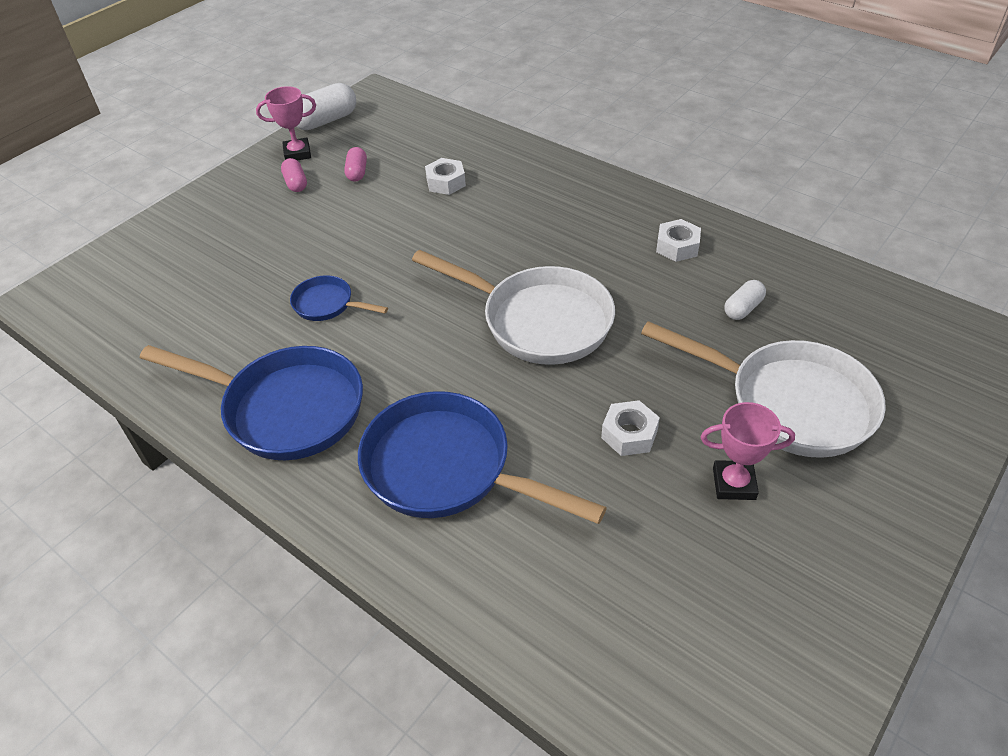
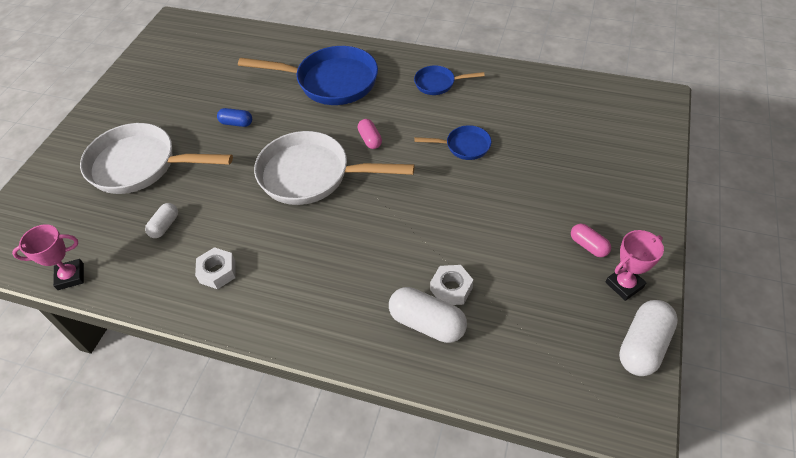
camera: 160 degrees right, 5 degrees up
blue pan [140,345,363,460] -> blue pan [414,66,485,95], size x0.49
pink capsule [344,147,367,182] -> pink capsule moved to [358,119,382,149]
white nut [601,400,660,456] -> blue capsule [217,108,252,127]
pink trophy [701,402,795,500] -> pink trophy moved to [12,224,84,290]
none -> white capsule [389,287,467,343]

